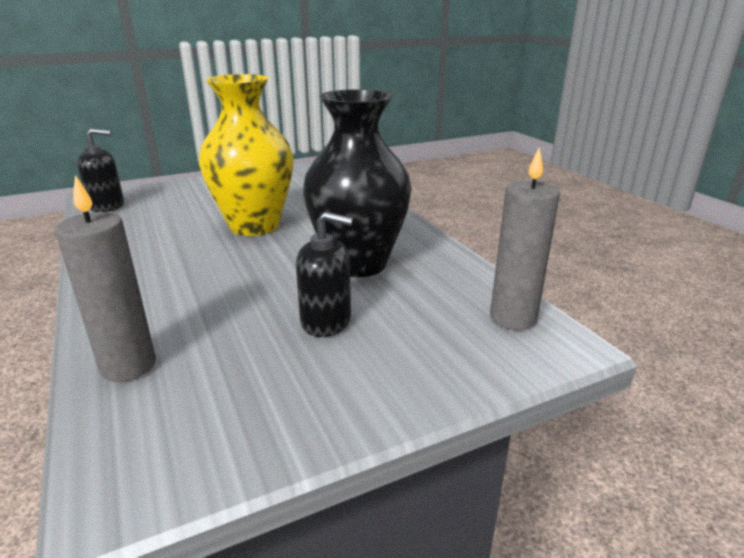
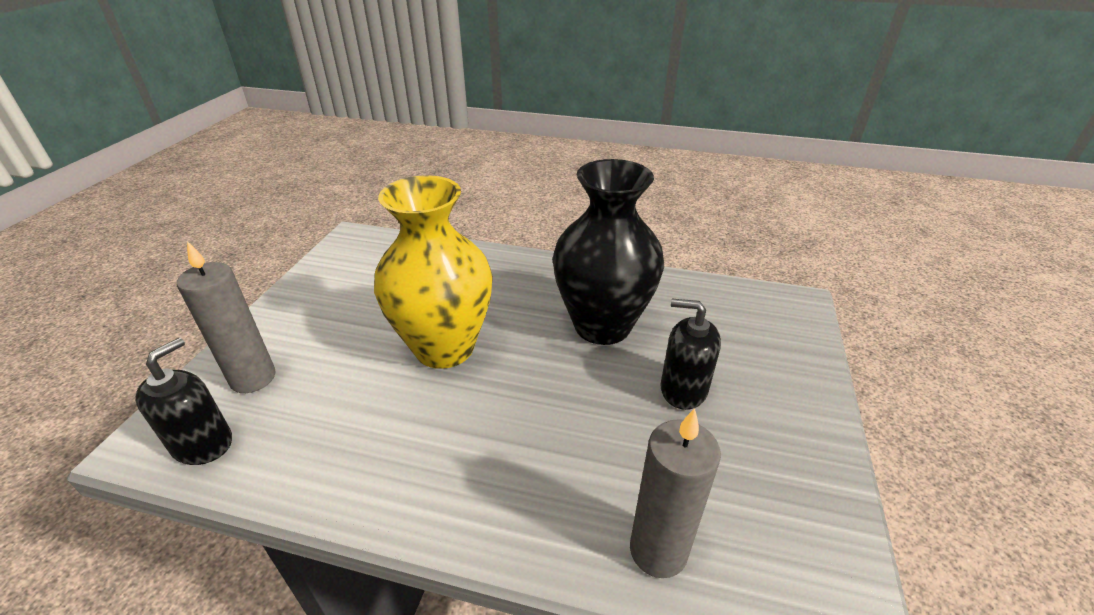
camera: 50 degrees left, 10 degrees up
black soap dispenser [296,212,353,337] -> black soap dispenser turned 120 degrees counterclockwise [660,299,721,410]
grey candle [490,147,560,330] -> grey candle moved to [177,241,276,393]

